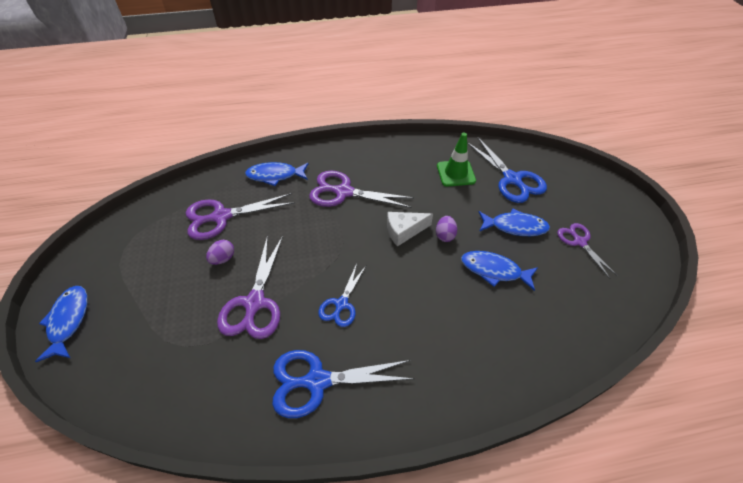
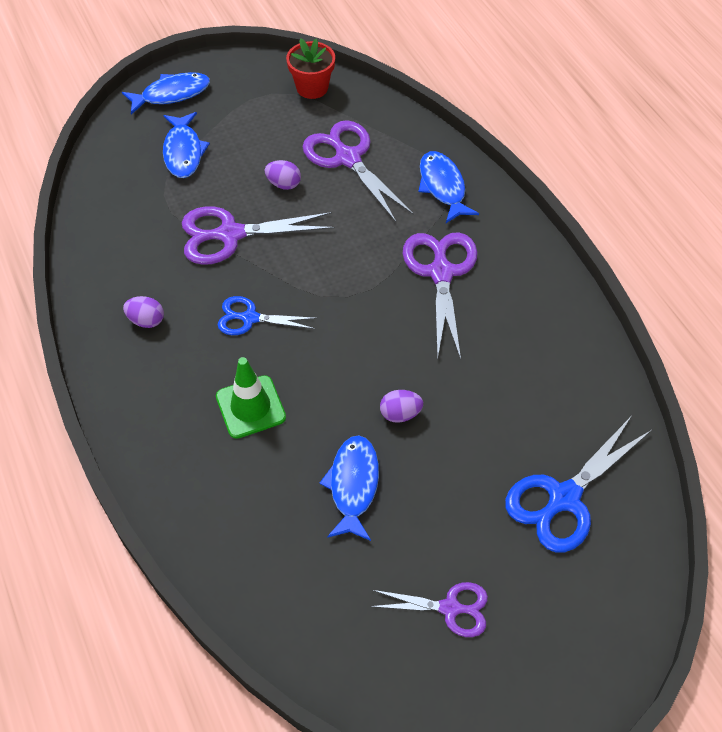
camera: 75 degrees right, 5 degrees up
blue scissors [272,350,415,418] -> purple egg [123,296,164,328]
white cheese [387,212,433,247] -> none
green traffic cone [437,133,476,186] -> green traffic cone moved to [216,357,286,439]
blue fish [479,209,550,236] -> blue fish moved to [163,112,210,178]
purple scissors [557,223,618,279] -> purple scissors turned 45 degrees clockwise [370,582,488,637]
none -> red flower pot [286,38,335,99]

